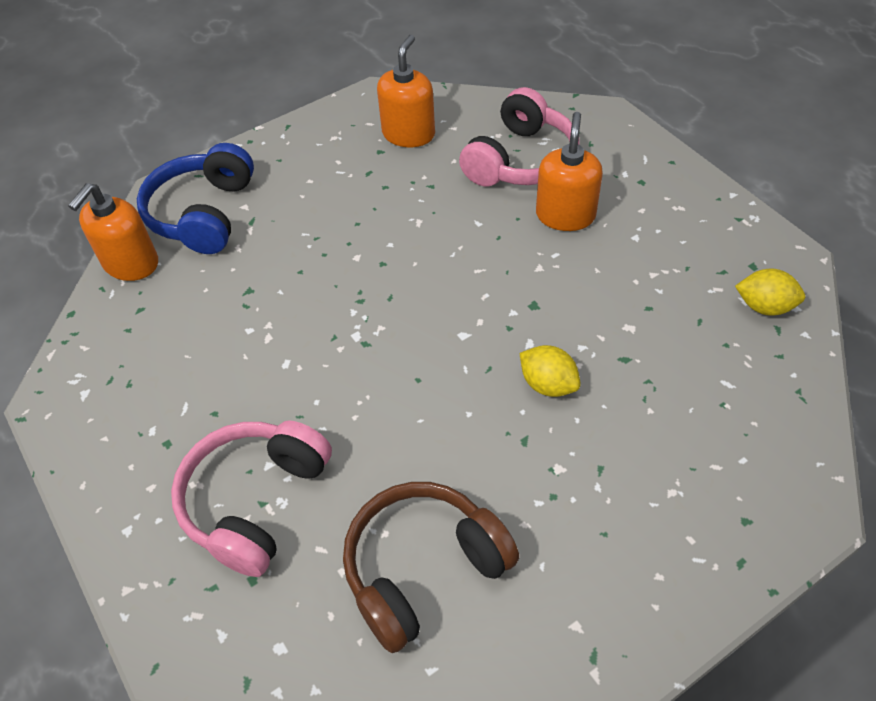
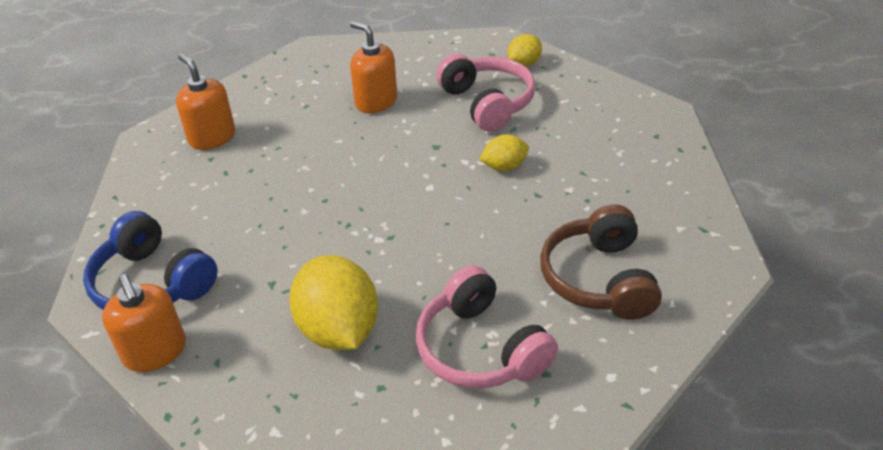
camera: 60 degrees left, 10 degrees down
pink headphones [459,87,580,187] -> pink headphones moved to [436,54,535,132]
none -> yellow lemon [289,256,378,350]

